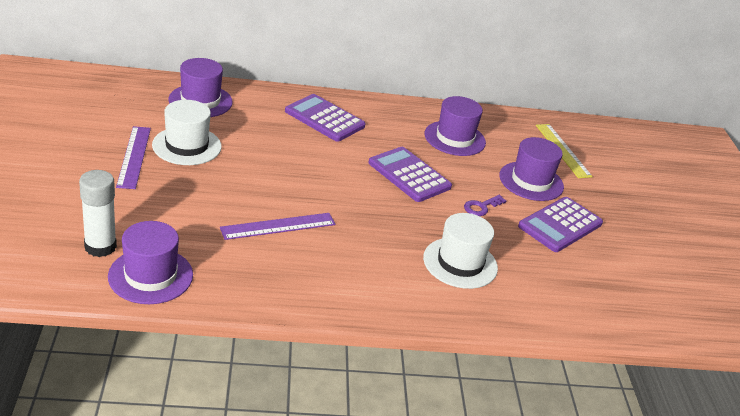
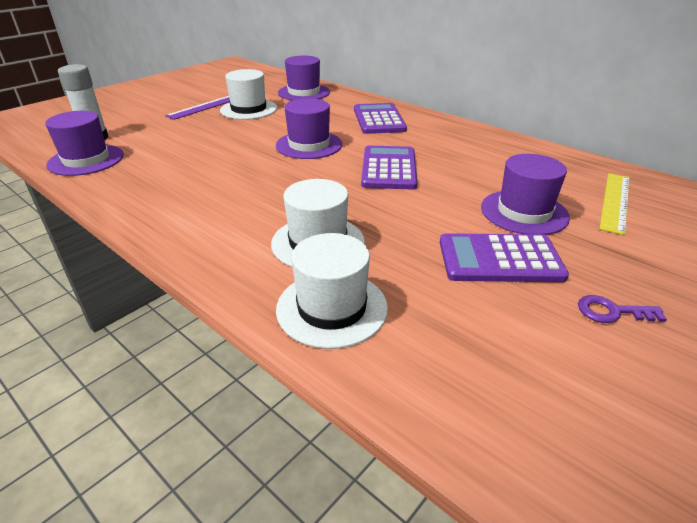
camera: 50 degrees right, 0 degrees up
purple ruler [220,213,336,240] -> none
purple hat [425,96,486,156] -> purple hat moved to [276,98,342,159]
purple key [464,195,506,216] -> purple key moved to [578,295,667,323]
none -> white hat [276,233,388,349]

